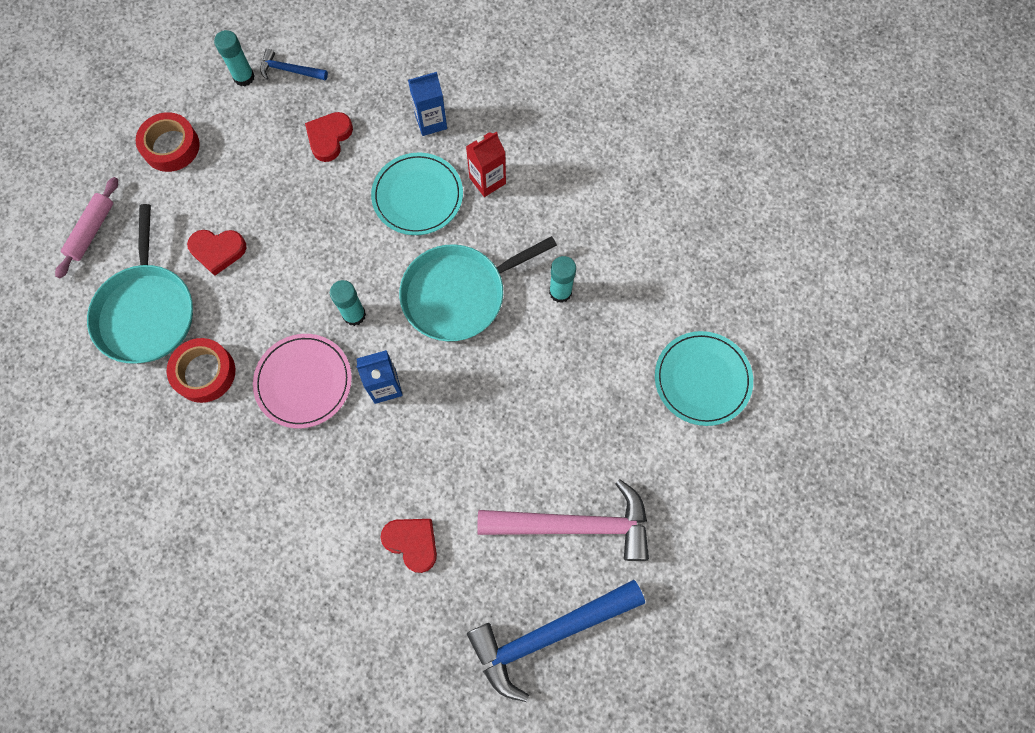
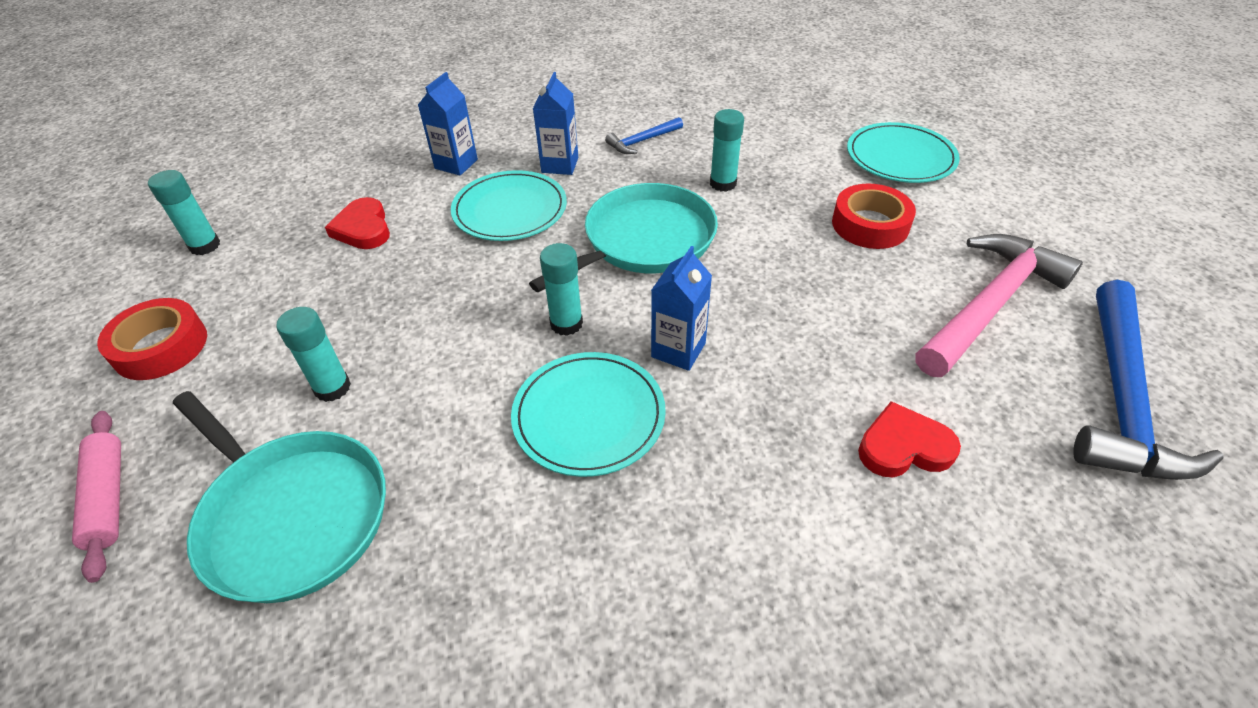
camera: 45 degrees left, 25 degrees down
red tape [167,338,235,403] -> red tape moved to [832,184,916,249]
red heart [187,230,246,276] -> turquoise glue stick [276,307,351,402]
pink plate [253,334,352,428] -> turquoise plate [511,352,666,477]
blue hammer [260,49,328,80] -> blue hammer moved to [605,117,683,154]
turquoise pan [399,236,557,341] -> turquoise pan turned 150 degrees counterclockwise [529,183,718,292]
red carton [466,132,506,197] -> blue carton [533,72,578,175]

